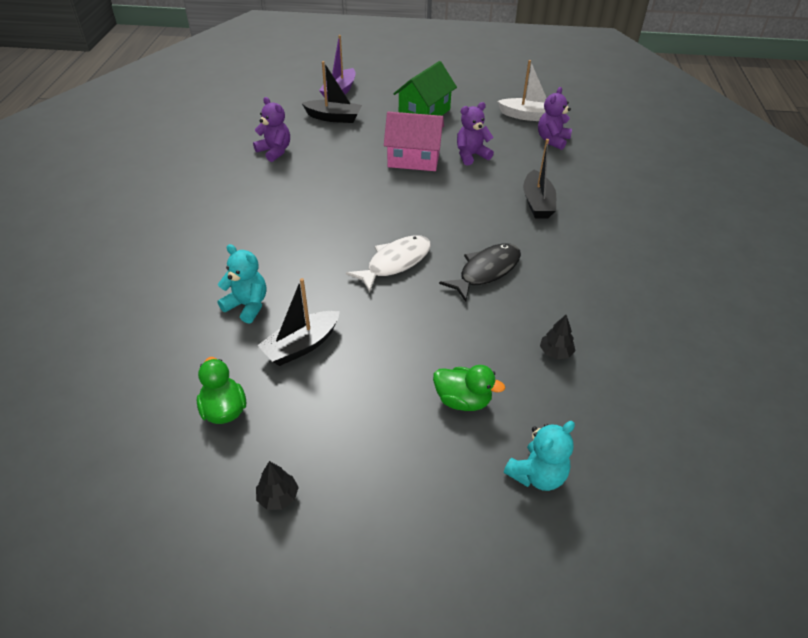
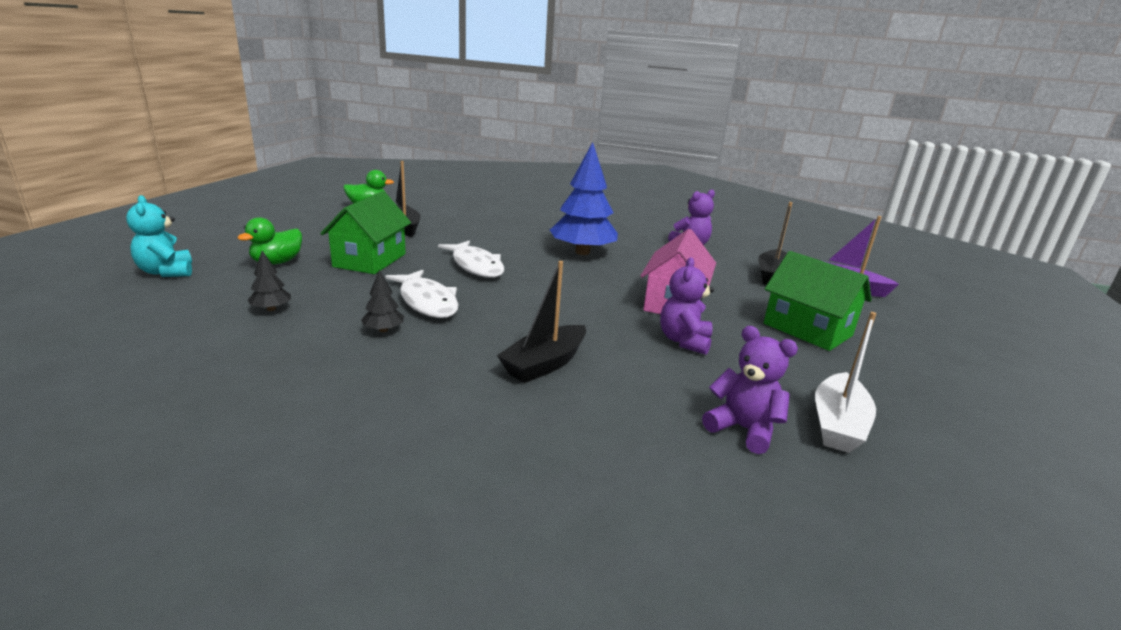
camera: 100 degrees right, 20 degrees down
turquoise teddy bear [218,244,266,324] -> none
black tree [256,461,299,510] -> black tree moved to [361,270,404,332]
black fish [439,243,521,302] -> white fish [385,270,458,318]
purple teddy bear [457,102,494,165] -> purple teddy bear turned 150 degrees counterclockwise [660,257,714,355]
black boat [523,139,556,219] -> black boat turned 60 degrees counterclockwise [497,261,586,383]
none -> green house [320,191,411,274]
none -> blue tree [550,142,618,255]

